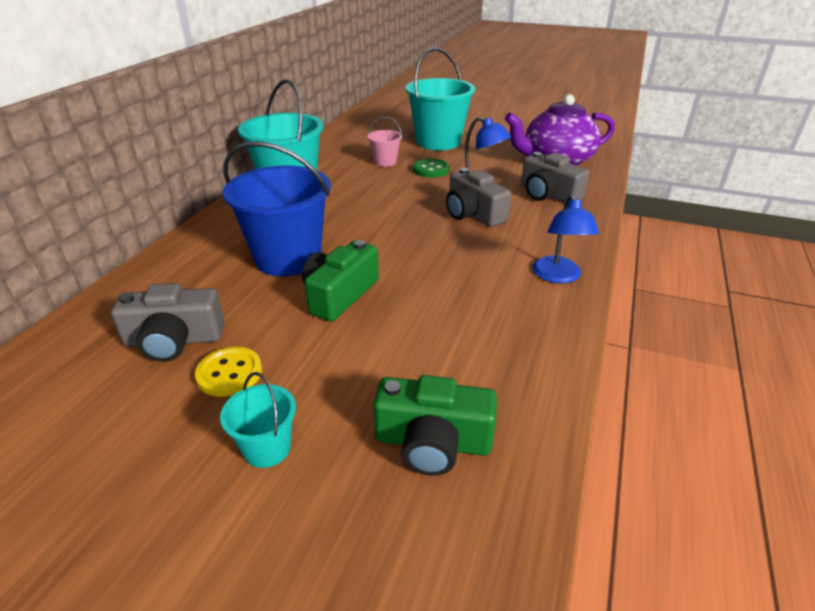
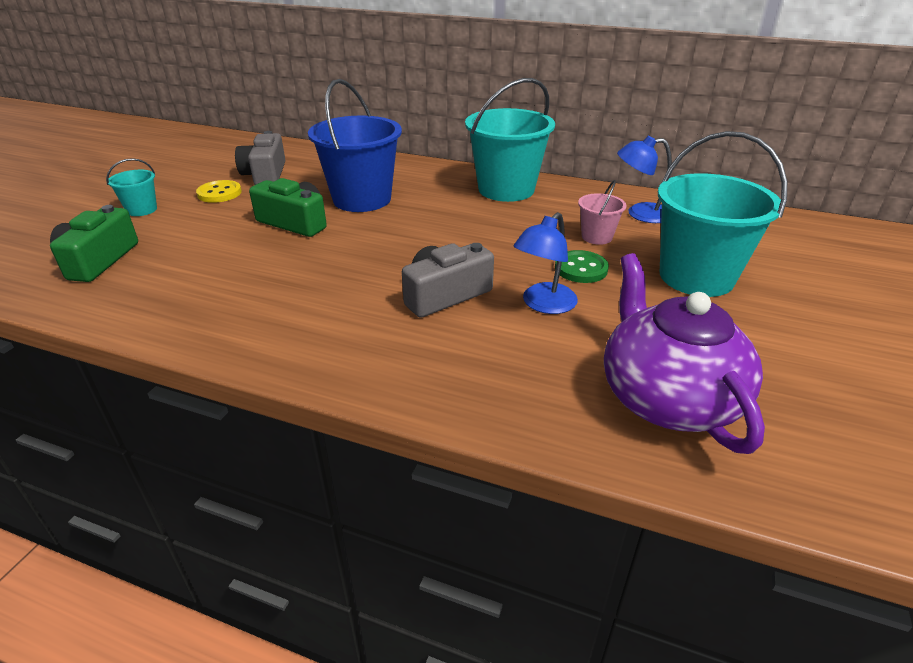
camera: 90 degrees right, 0 degrees up
grey camera [521,152,589,203] -> none
blue lamp [533,194,599,284] -> blue lamp moved to [617,136,672,223]

